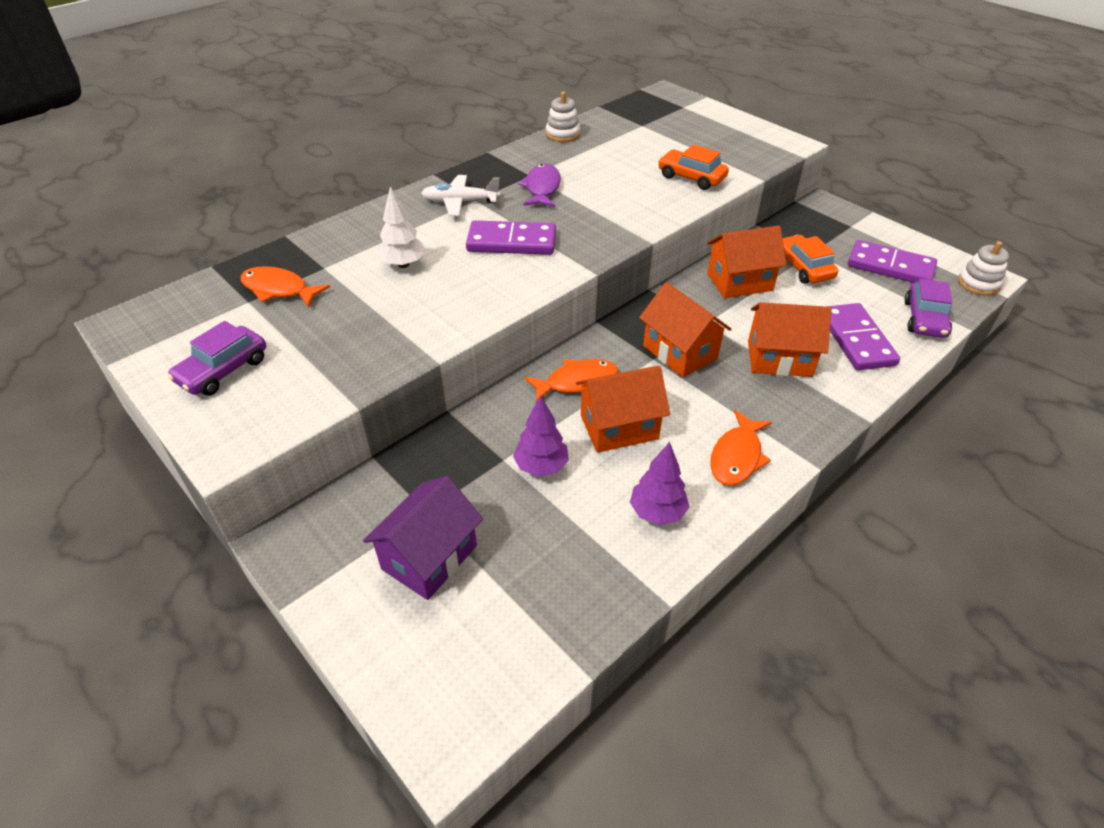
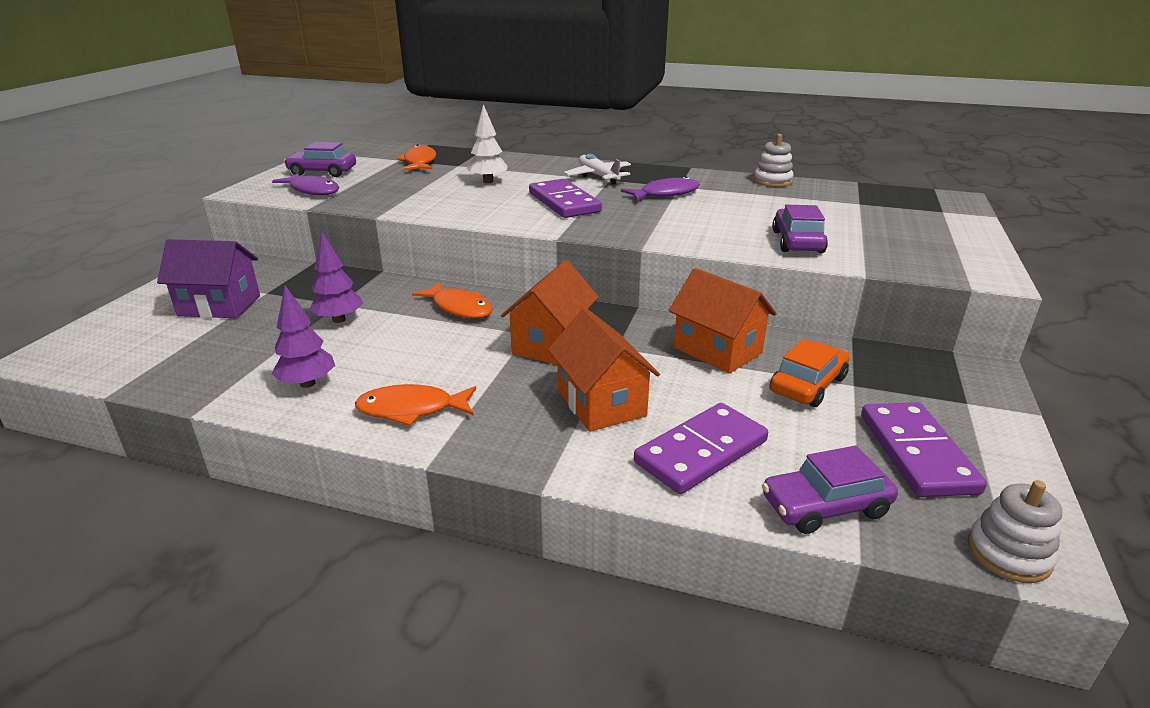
camera: 60 degrees right, 15 degrees down
orange house [576,366,670,453] -> none
orange car [658,144,729,190] -> purple car [772,205,828,253]
none -> purple fish [272,173,339,195]

